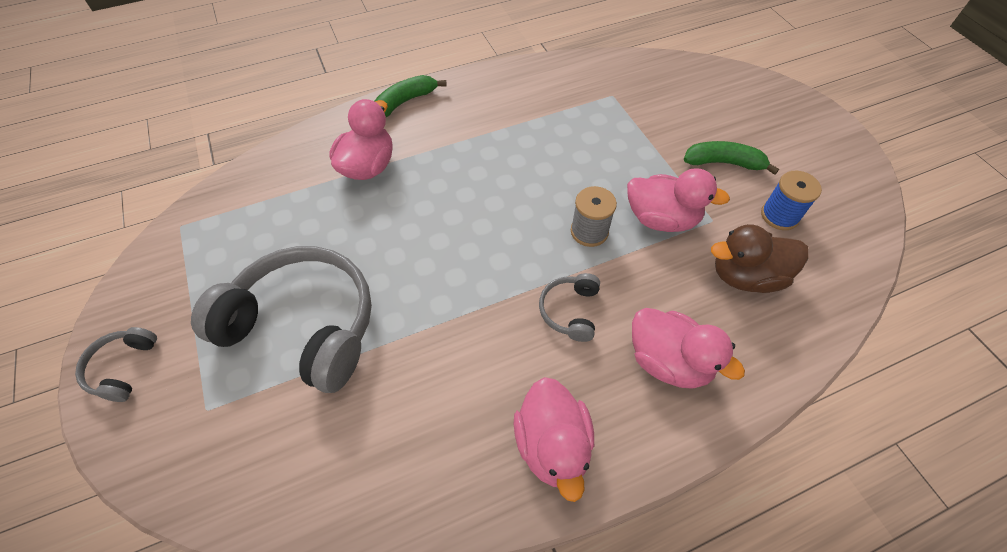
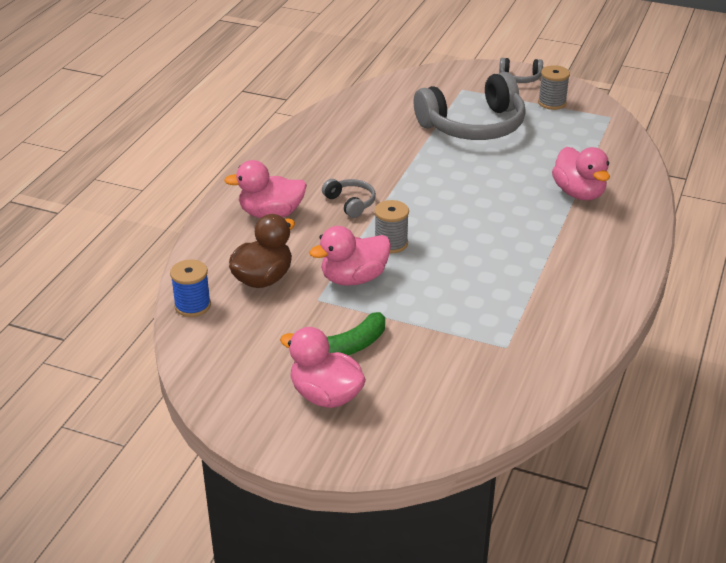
camera: 135 degrees right, 20 degrees down
grey headphones [75,327,157,402] -> grey headphones turned 135 degrees clockwise [499,58,543,83]
green banana [374,75,447,117] -> none
pink duck [514,377,594,502] -> pink duck moved to [280,327,366,408]
blue spool [761,171,822,230] -> blue spool moved to [170,260,211,317]
none -> grey spool [538,65,570,110]

